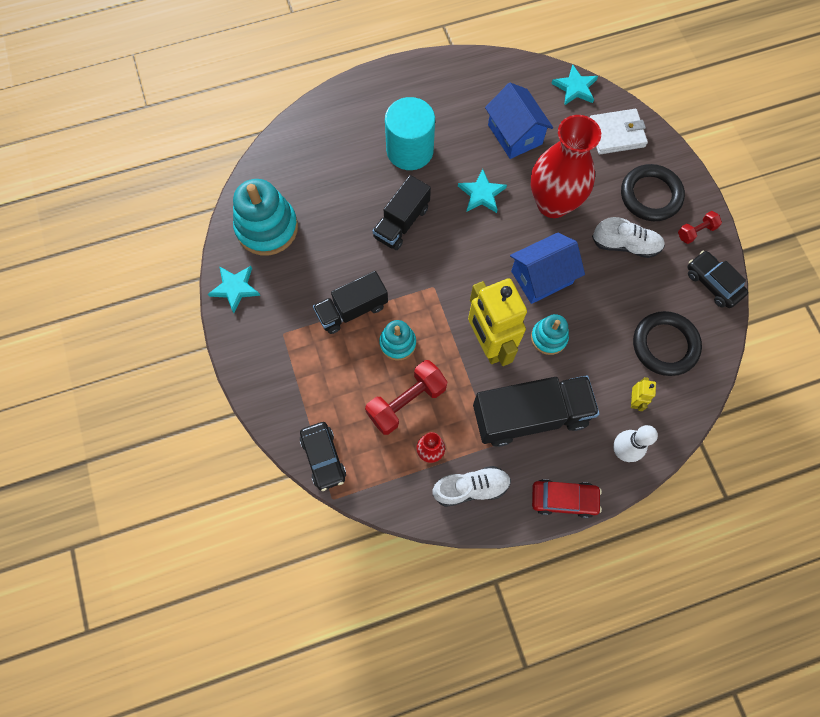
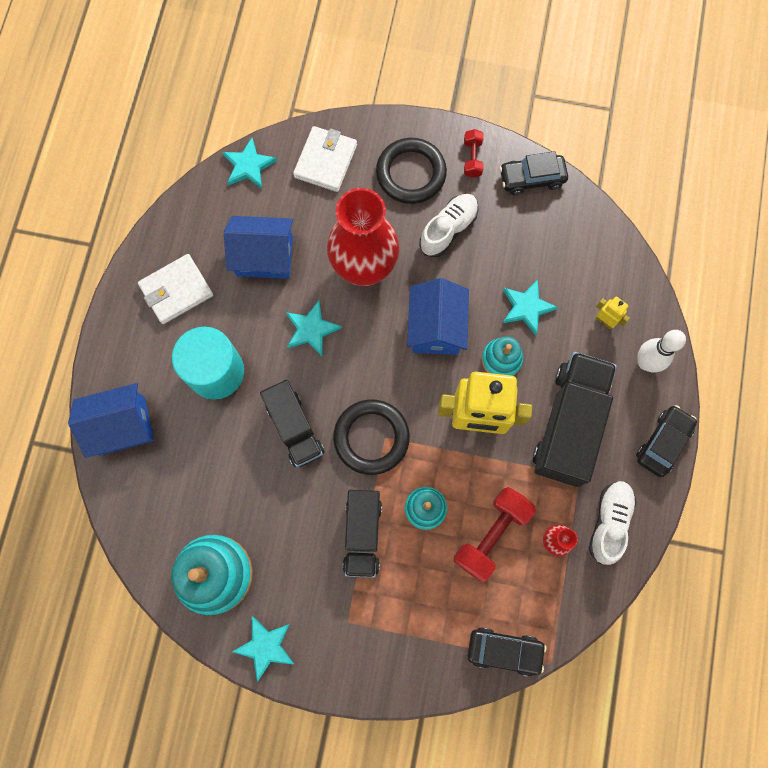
camera: 60 degrees left, 5 degrees up
red dumbbell [365,360,447,435] -> red dumbbell turned 45 degrees clockwise [454,487,536,582]
red car [532,479,602,518] -> black car [636,405,697,477]
black ring [633,311,702,376] -> black ring moved to [333,399,410,475]
none -> blue house [68,383,154,458]
none -> white wallet [138,254,213,324]
none -> turquoise star [503,279,558,335]

